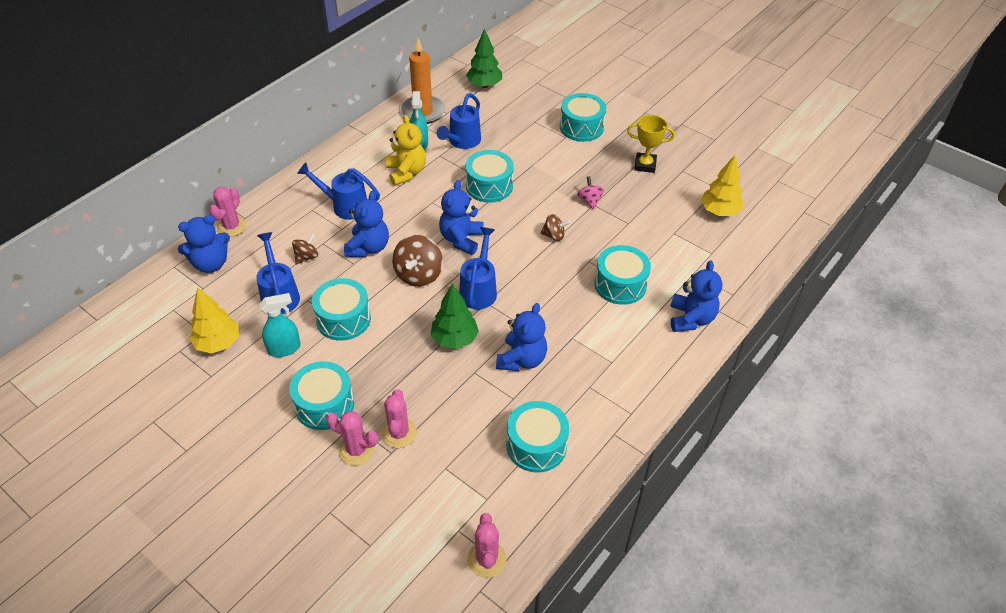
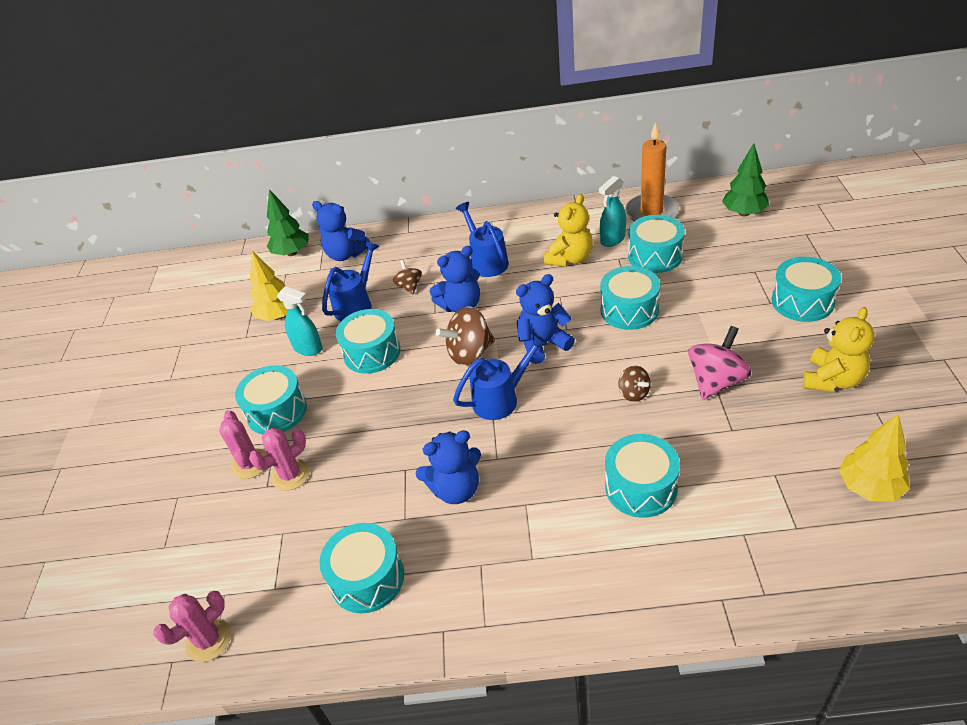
camera: 55 degrees right, 5 degrees down
pink cactus [209,187,247,237] -> none
brown spinning top [292,233,318,265] -> brown spinning top turned 105 degrees counterclockwise [393,260,422,294]
green tree [431,283,479,349] -> green tree moved to [267,189,308,256]
blue watering can [437,93,481,149] -> turquoise drum [628,215,685,273]
pink spinning top [577,176,604,209] -> pink spinning top [688,326,751,400], size x1.76
yellow trophy [627,115,675,173] -> yellow teddy bear [803,307,875,392]
blue teddy bear [670,260,723,332] -> none

